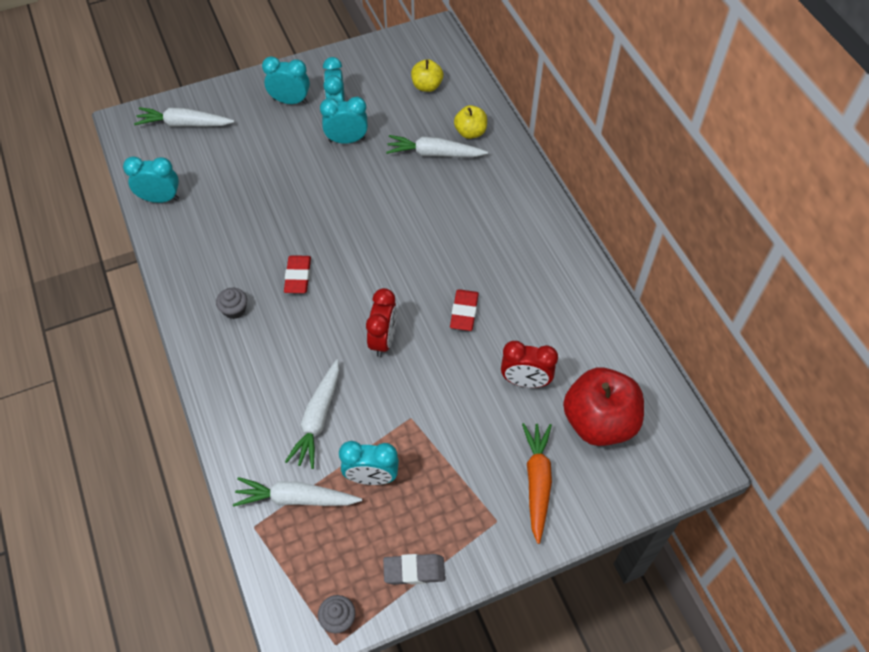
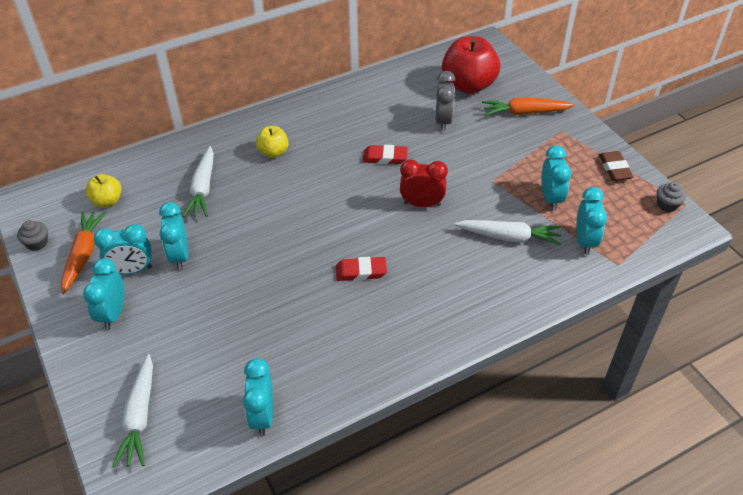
camera: 95 degrees left, 10 degrees down
grey cupcake [216,288,247,319] -> grey cupcake moved to [17,220,48,251]
white carrot [233,477,362,507] -> turquoise clock [576,187,607,255]
grey eraser [383,554,445,585] -> brown eraser [599,151,634,181]
yellow apple [454,105,487,139] -> yellow apple moved to [256,126,289,158]
red clock [501,341,558,388] -> grey clock [436,71,455,131]
none -> orange carrot [61,211,107,294]

